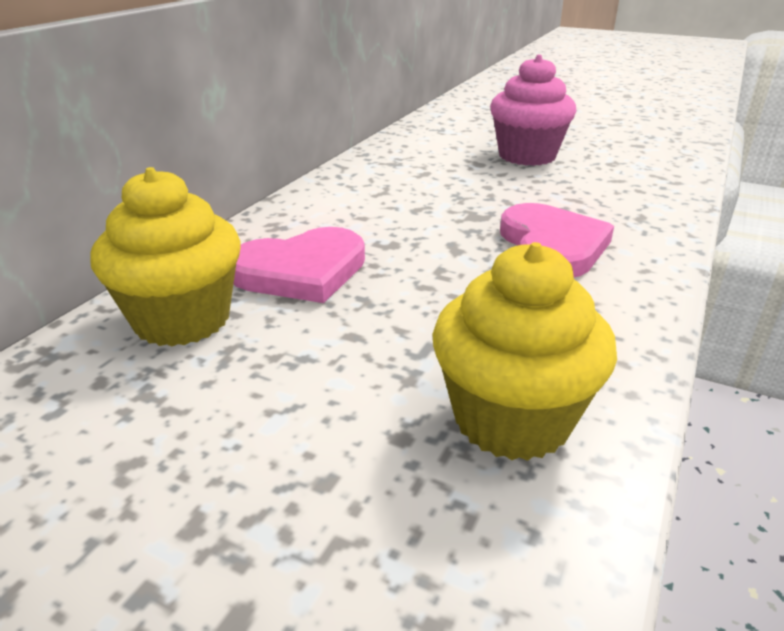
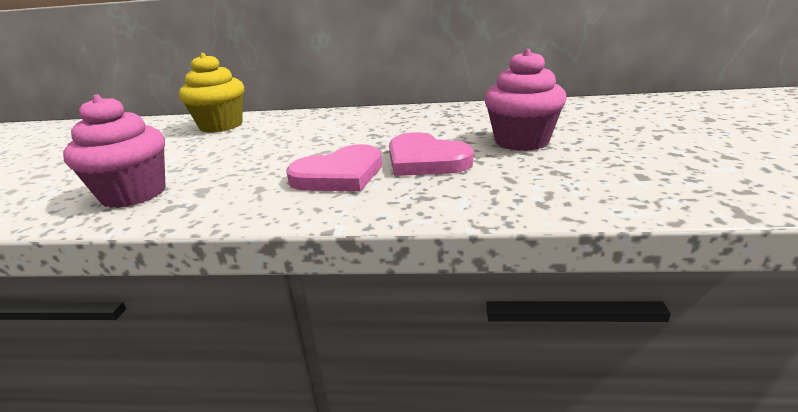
camera: 70 degrees right, 5 degrees down
pink heart [234,227,365,303] -> pink heart moved to [389,132,473,176]
yellow cupcake [432,242,617,461] -> pink cupcake [63,94,166,208]

